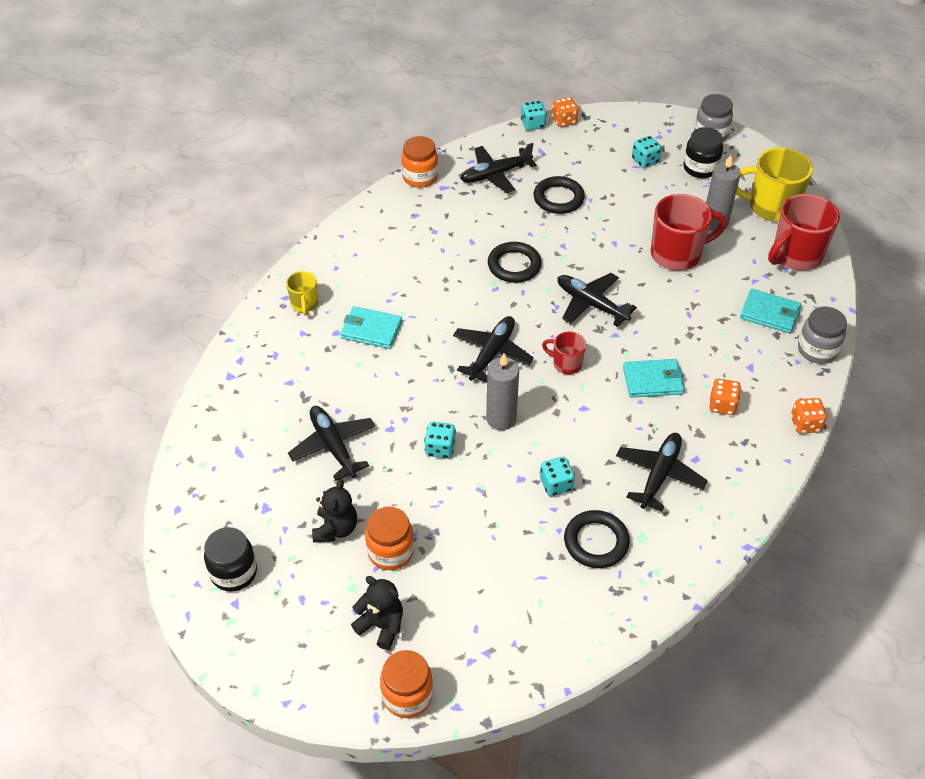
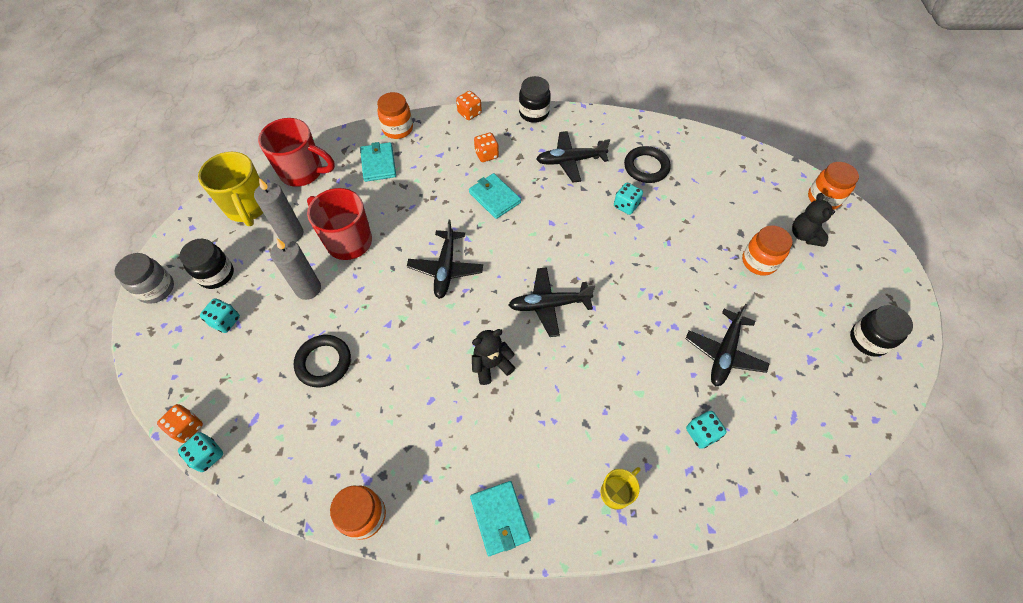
camera: 125 degrees left, 10 degrees up
black teddy bear [312,479,357,543] -> black teddy bear moved to [472,329,515,385]
turquoise wallet [340,306,402,349] -> turquoise wallet moved to [470,481,531,556]
turquoise dice [424,422,456,458] -> turquoise dice moved to [686,411,727,449]
black plane [460,143,537,193] -> none
grey candle [486,353,519,430] -> grey candle moved to [270,238,321,300]
black ring [488,242,542,283] -> none
red mug [542,332,586,375] -> none
grey jar [798,307,847,364] -> orange jar [377,92,413,139]
none -> black jar [519,76,551,123]

